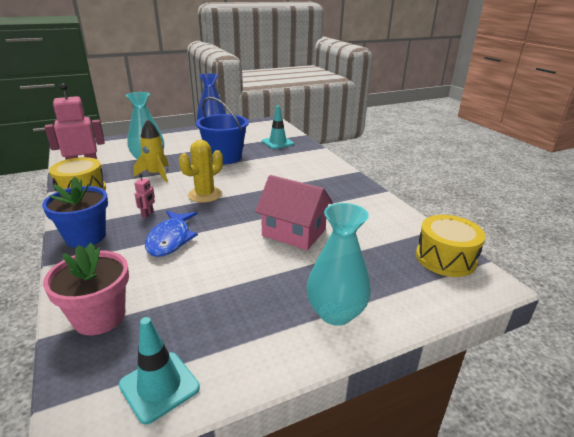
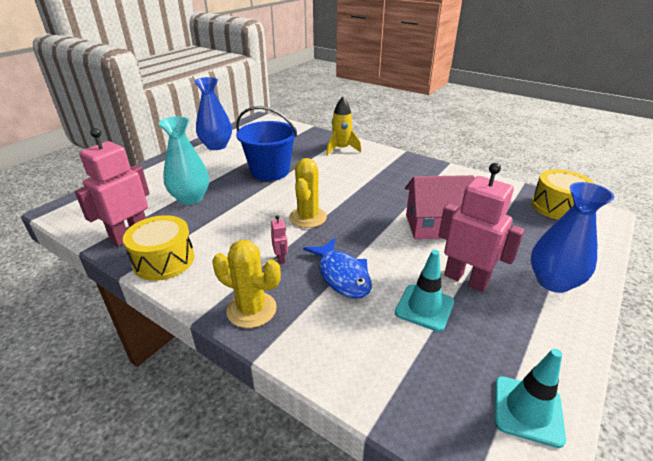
camera: 30 degrees left, 5 degrees up
blue flower pot [42,177,108,248] -> yellow cactus [212,240,281,328]
pink flower pot [43,243,129,335] -> none
yellow rocket [133,119,169,182] -> yellow rocket moved to [326,97,361,156]
turquoise traffic cone [262,106,294,149] -> turquoise traffic cone moved to [395,250,454,332]
turquoise vase [307,203,371,326] -> blue vase [531,182,614,293]
none -> pink robot [438,163,524,292]

